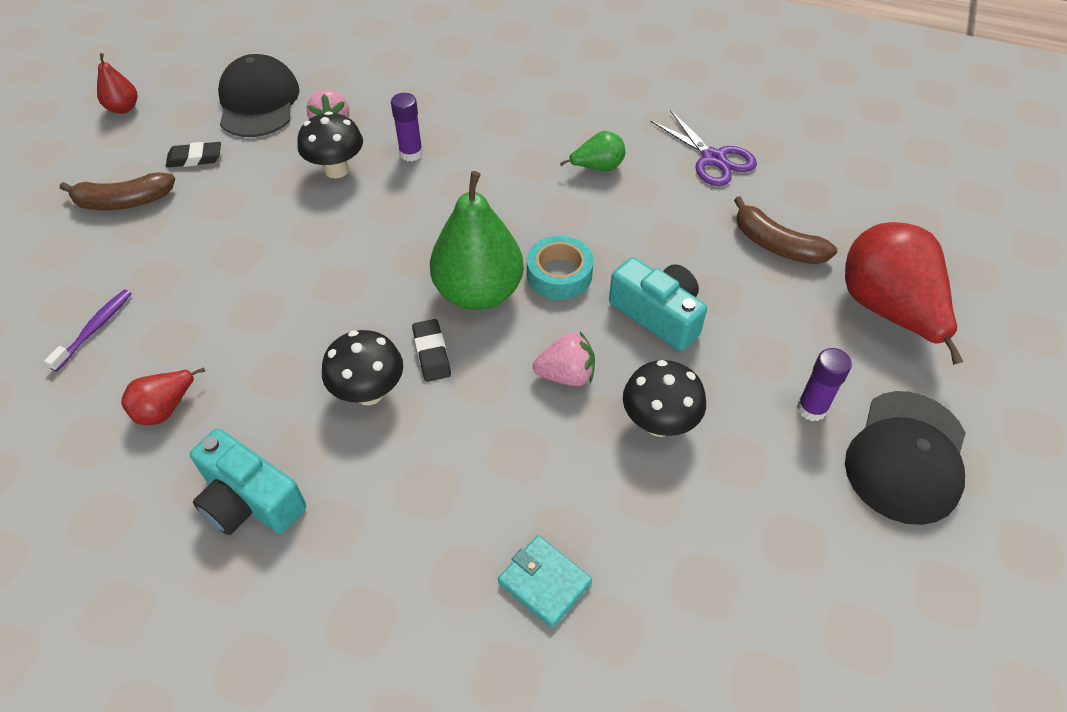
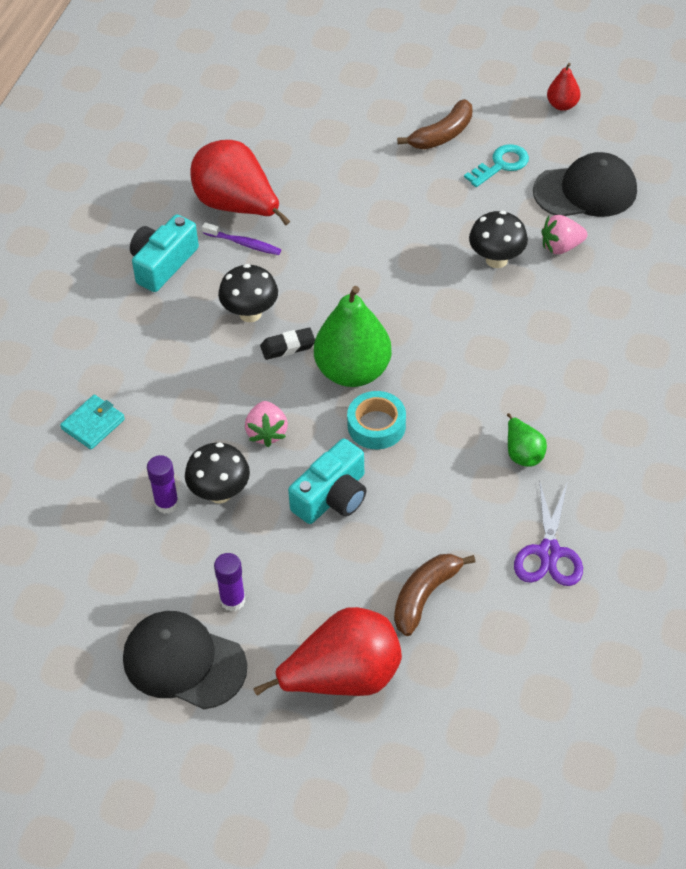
camera: 90 degrees right, 0 degrees up
purple toothbrush [44,289,131,372] -> purple toothbrush moved to [202,223,281,255]
brown banana [60,172,175,210] -> brown banana turned 120 degrees counterclockwise [397,99,473,149]
red pear [121,367,205,425] -> red pear [190,140,290,226], size x2.05
black eraser [166,142,221,168] -> turquoise key [464,144,529,187]
purple glue stick [391,93,423,161] -> purple glue stick moved to [147,455,179,514]
purple scissors [650,110,757,186] -> purple scissors turned 45 degrees counterclockwise [514,480,583,586]

